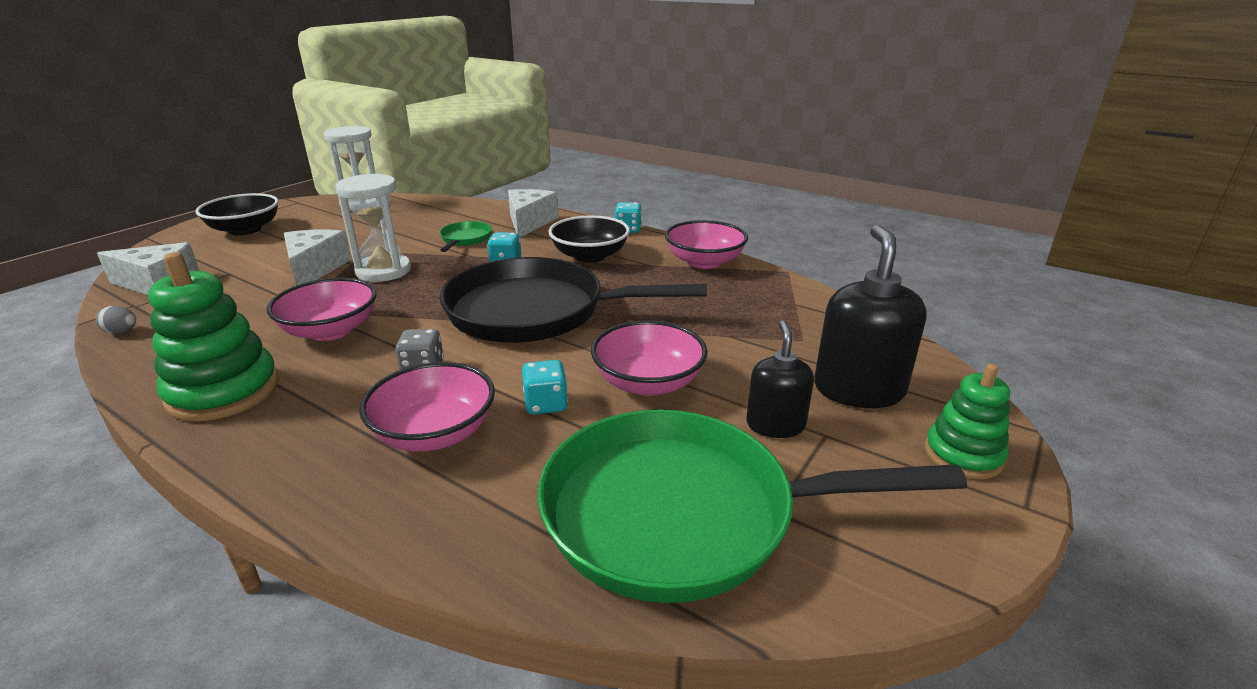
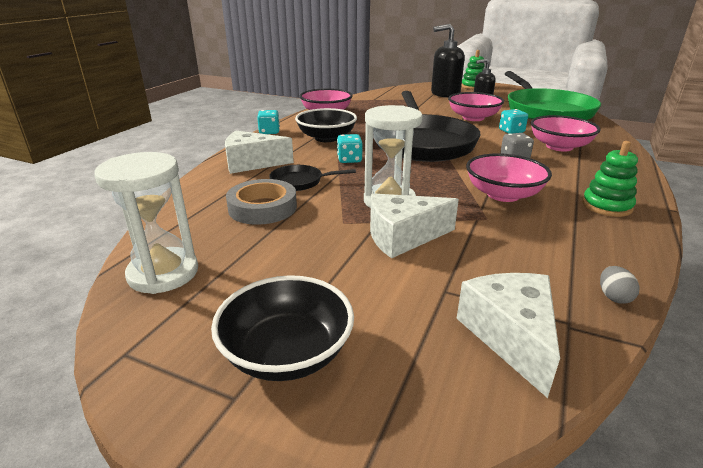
camera: 100 degrees left, 0 degrees up
green stacking toy [148,252,279,422] -> green stacking toy [582,141,638,217], size x0.63
green pan [440,221,492,252] -> black pan [269,165,356,191]
none -> grey tape [226,179,297,225]

